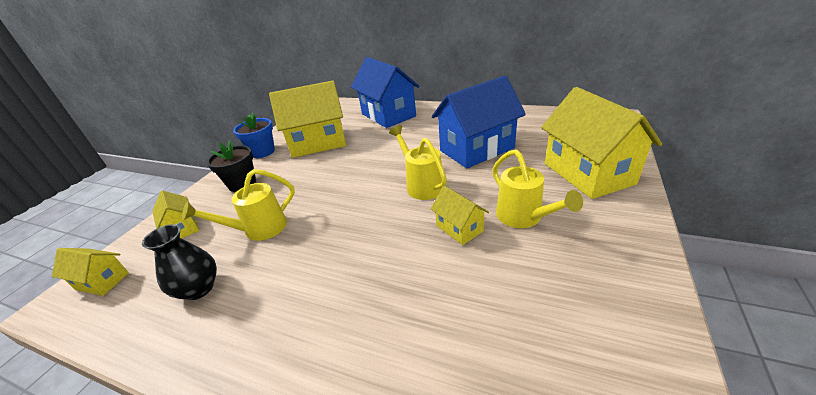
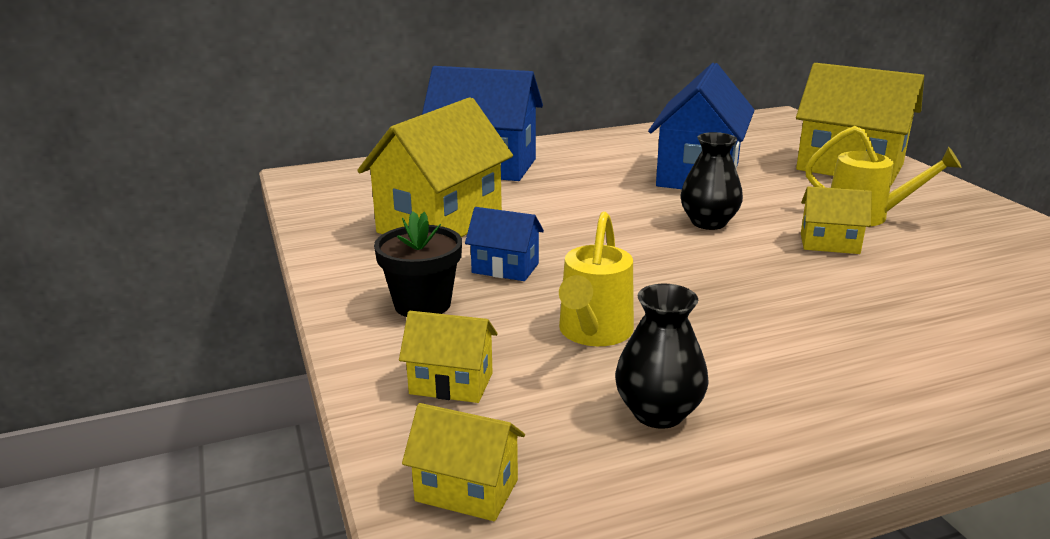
camera: 45 degrees left, 10 degrees down
yellow house [52,248,129,296] -> yellow house turned 45 degrees clockwise [402,403,525,521]
blue flower pot [233,112,275,158] -> none
yellow watering can [389,125,447,200] -> black vase [680,132,743,230]
none -> blue house [465,207,544,281]

